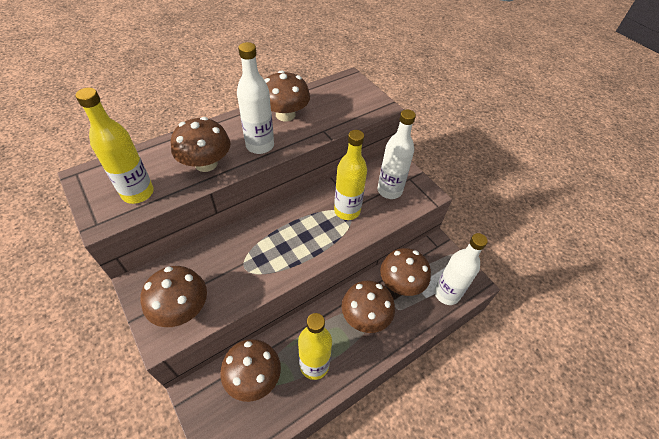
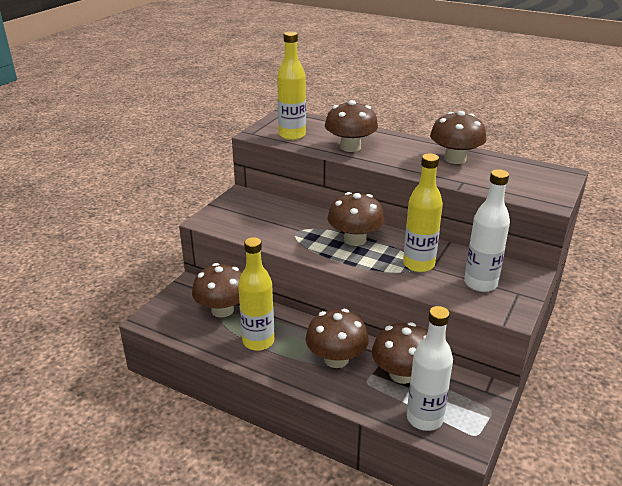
camera: 65 degrees right, 20 degrees down
brown mushroom [141,266,207,327] -> brown mushroom moved to [328,192,385,246]
white bottle [237,42,274,154] -> none

